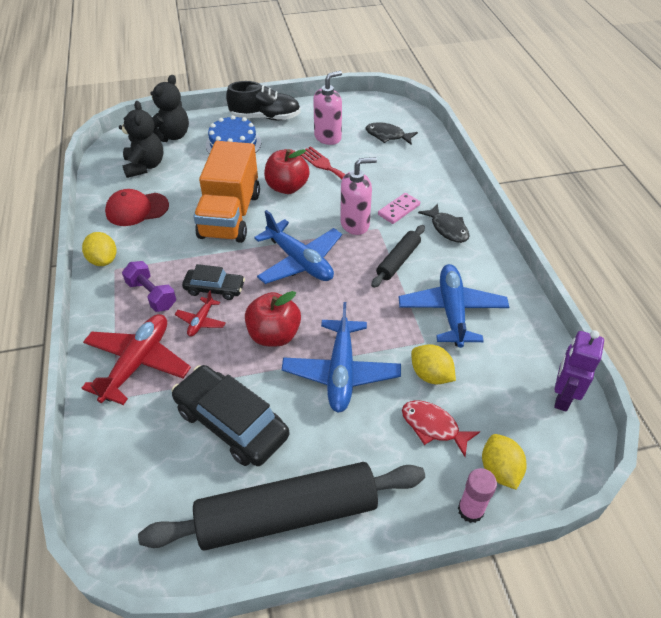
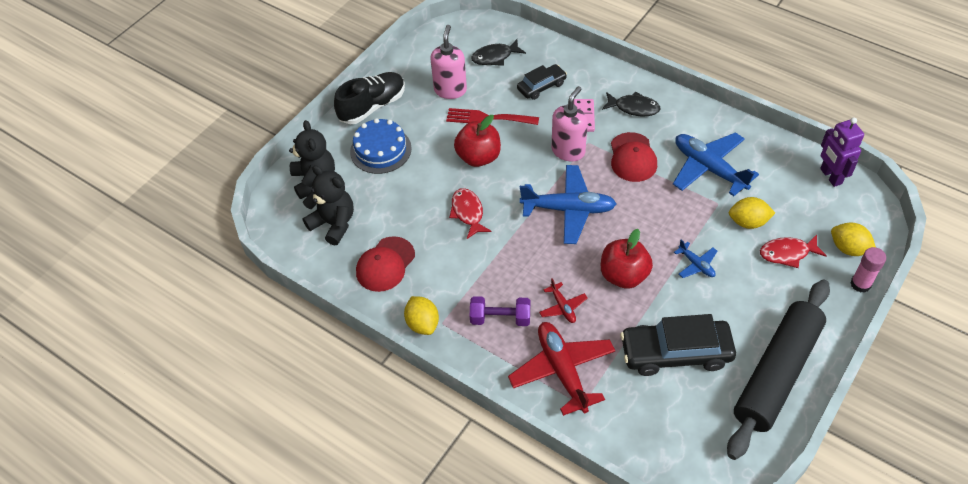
camera: 40 degrees left, 5 degrees up
yellow lemon [82,232,116,266] -> yellow lemon turned 45 degrees clockwise [404,296,439,335]
black car [182,264,245,300] -> black car moved to [517,64,567,100]
orange truck [193,141,260,243] -> red fish [449,188,491,239]
blue plane [282,302,401,413] -> blue plane [674,239,717,278], size x0.48
black rolling pin [371,225,425,288] -> red cap [611,132,657,182]

